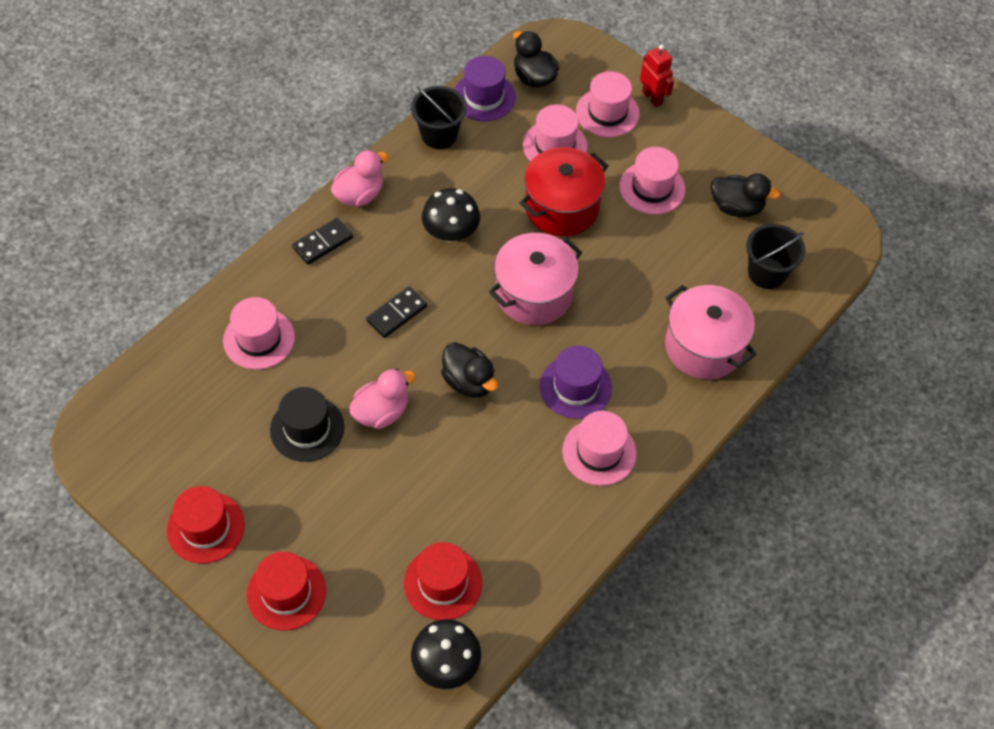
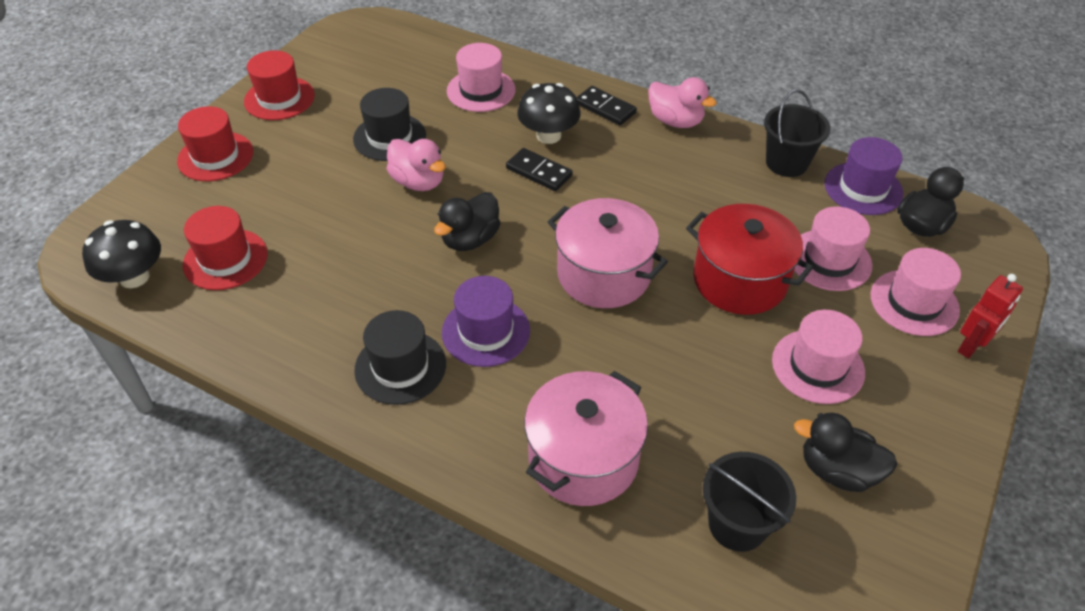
camera: 80 degrees right, 10 degrees down
black mushroom [422,188,480,242] -> black mushroom moved to [517,83,581,144]
pink hat [562,411,637,486] -> black hat [354,310,446,405]
black duck [711,173,780,217] -> black duck turned 105 degrees clockwise [794,413,898,492]

